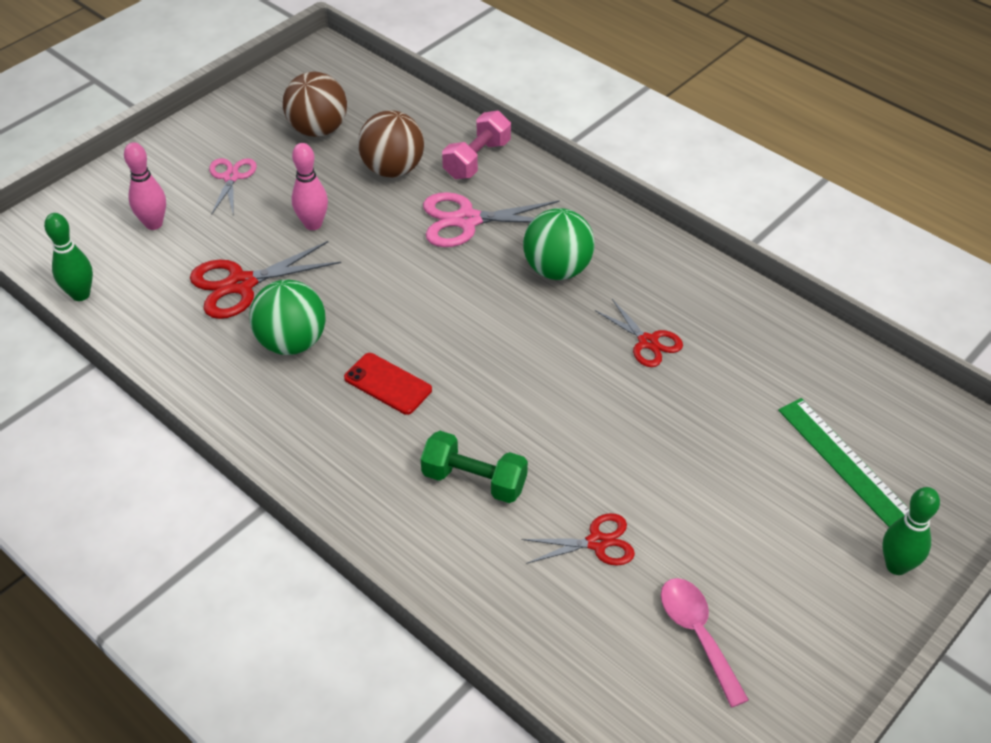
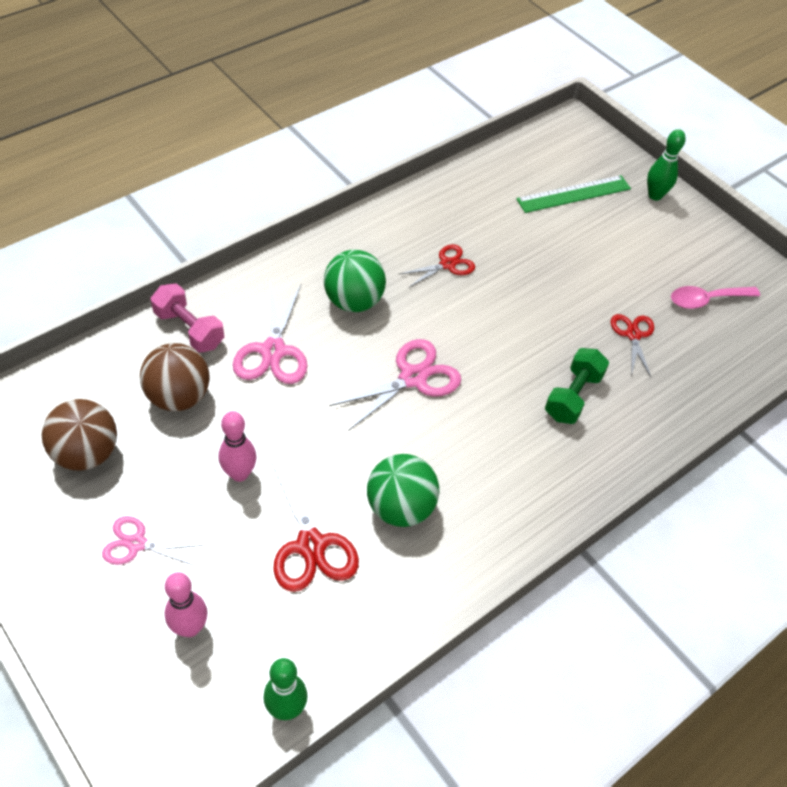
camera: 85 degrees left, 5 degrees up
red phone [344,353,432,415] -> none
none -> pink scissors [329,339,461,431]

